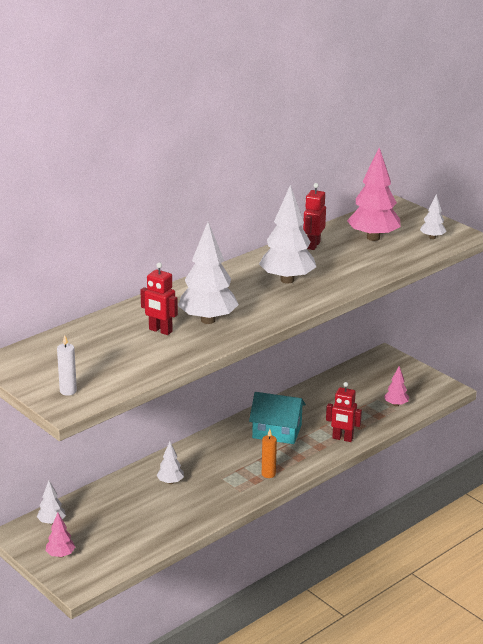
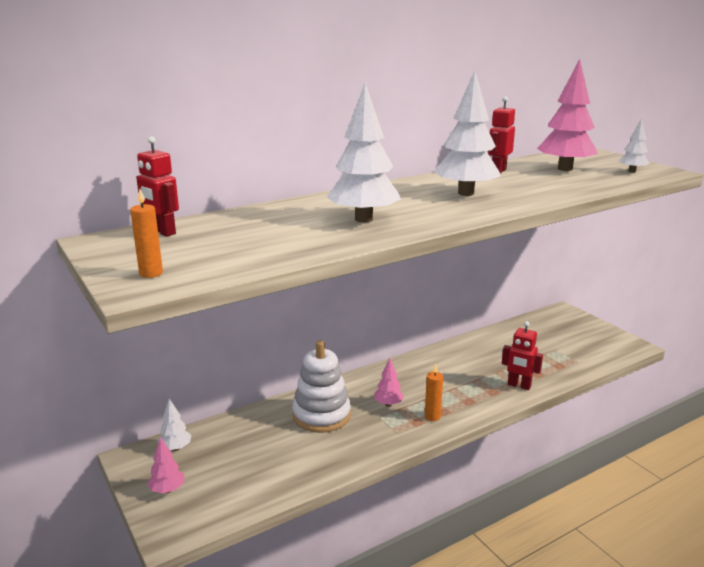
camera: 10 degrees right, 5 degrees down
white candle [57,335,77,396] -> orange candle [130,189,163,278]
red robot [140,262,178,335] -> red robot moved to [136,136,179,237]
white tree [157,442,184,484] -> white stacking toy [292,340,351,433]
turquoise house [249,392,306,444] -> none
pink tree [384,366,409,407] -> pink tree moved to [374,358,404,407]

